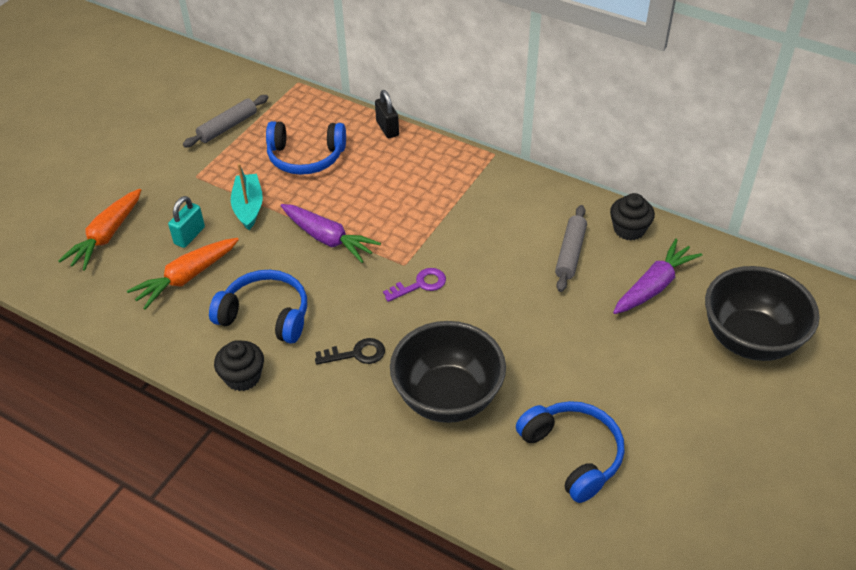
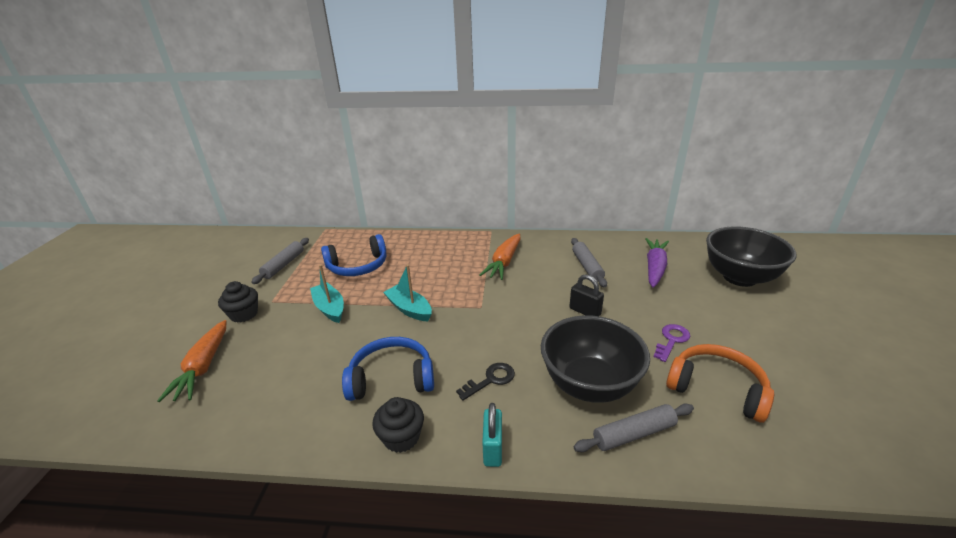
camera: 25 degrees left, 15 degrees down
orange carrot [127,238,239,310] -> orange carrot moved to [479,234,521,280]
turquoise padlock [168,196,205,248] -> turquoise padlock moved to [482,403,502,467]
purple carrot [281,204,381,263] -> turquoise boat [383,265,432,321]
black padlock [375,90,399,138] -> black padlock moved to [570,274,604,316]
purple key [383,268,446,302] -> purple key moved to [654,324,690,362]
blue headphones [516,401,625,503] -> orange headphones [666,344,774,423]
black cupcake [610,193,655,241] -> black cupcake moved to [218,281,258,323]
none -> grey rolling pin [574,403,694,452]

